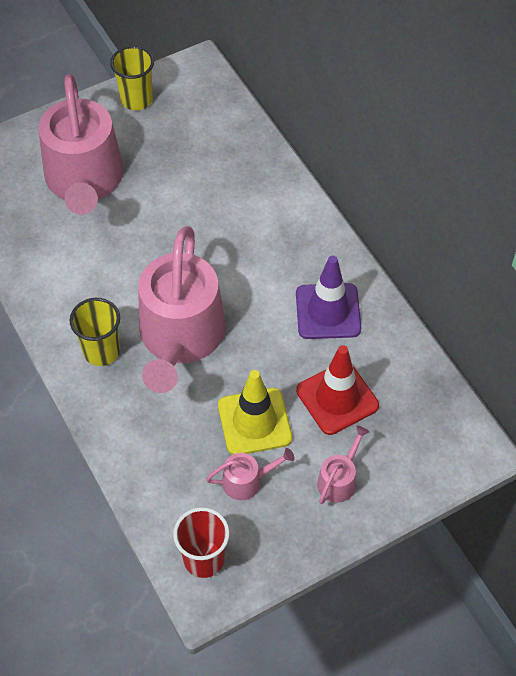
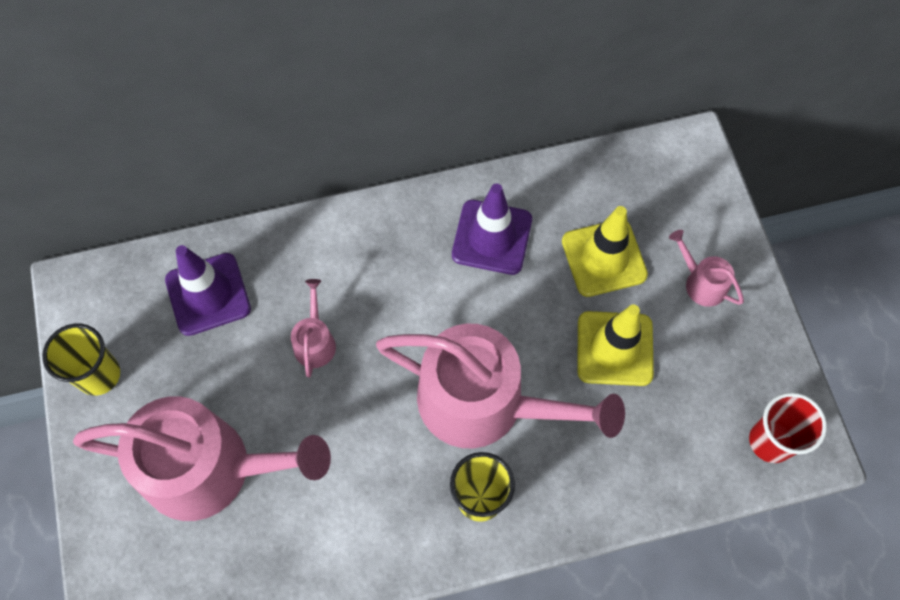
camera: 75 degrees left, 10 degrees up
pink watering can [206,448,295,500] -> pink watering can moved to [291,279,336,378]
red traffic cone [296,345,379,435] -> yellow traffic cone [562,206,648,297]
none -> purple traffic cone [165,245,251,336]

